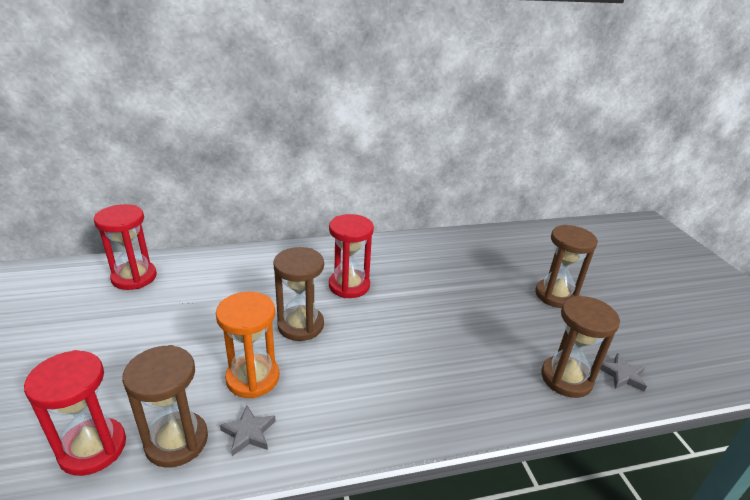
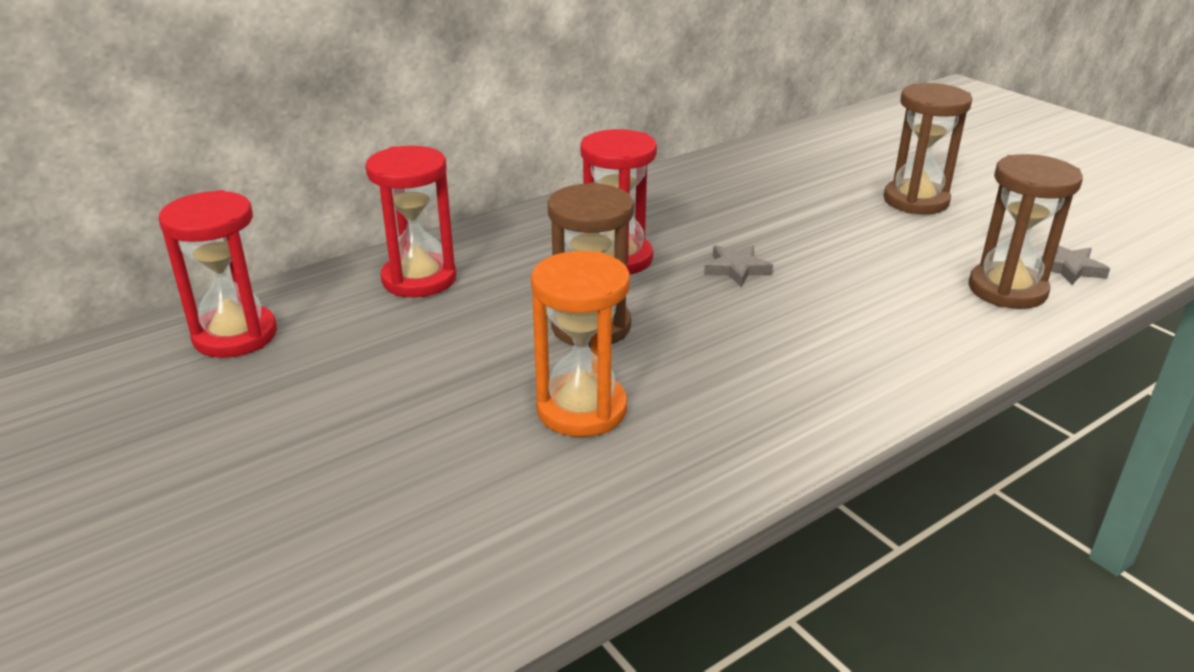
camera: 20 degrees left, 0 degrees up
red hourglass [24,350,126,476] -> red hourglass moved to [365,146,456,298]
brown hourglass [122,345,208,468] -> none
grey star [220,406,276,456] -> grey star moved to [704,245,773,287]

